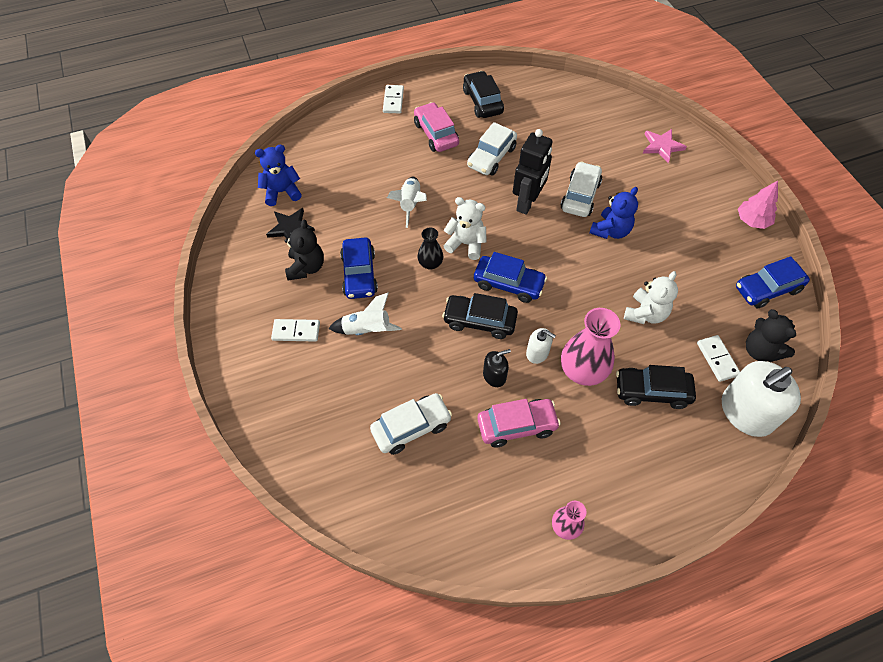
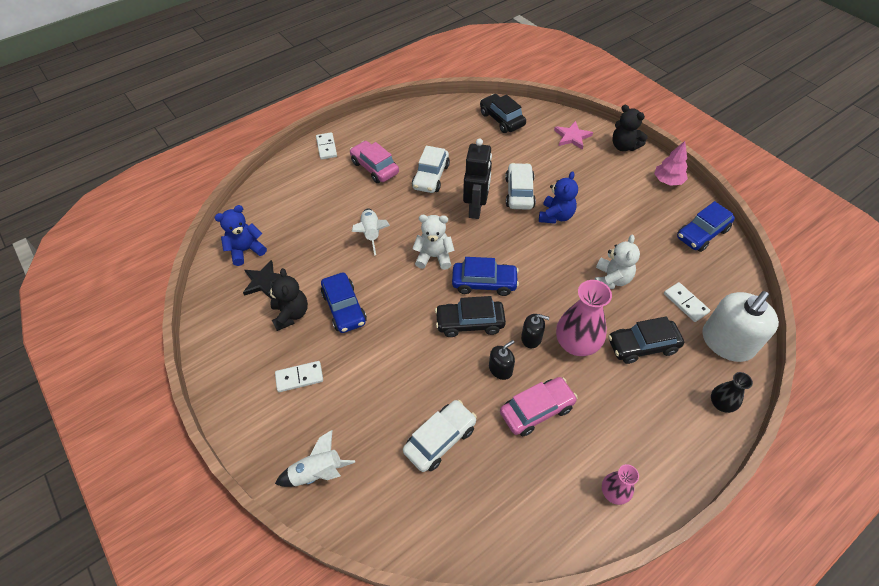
camera: 15 degrees left, 5 degrees down
white rocket [328,293,402,335] -> white rocket moved to [275,430,355,487]
black vase [417,228,443,270] -> black vase moved to [711,372,753,413]
black car [463,71,504,118] -> black car moved to [480,94,526,133]
white soap dispenser [526,328,556,364] -> black soap dispenser [521,314,549,348]
black teddy bear [746,309,796,362] -> black teddy bear moved to [612,105,647,151]

